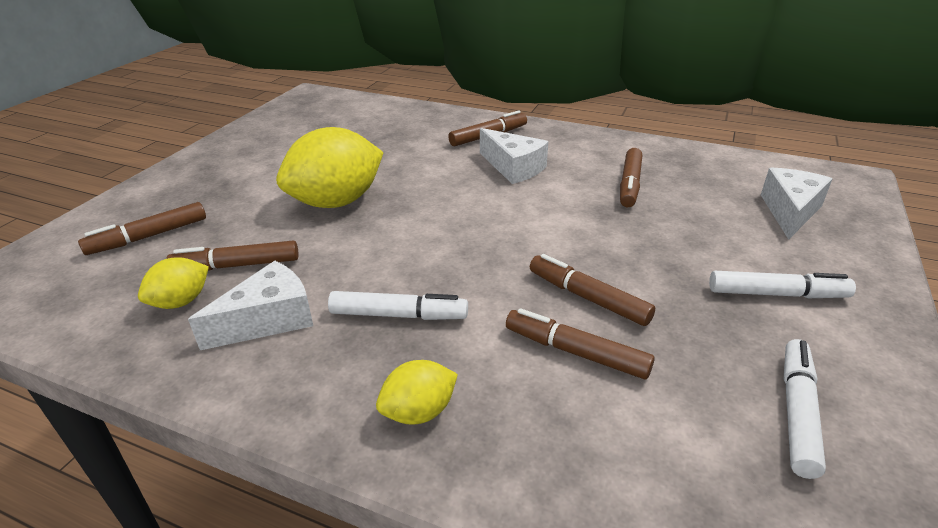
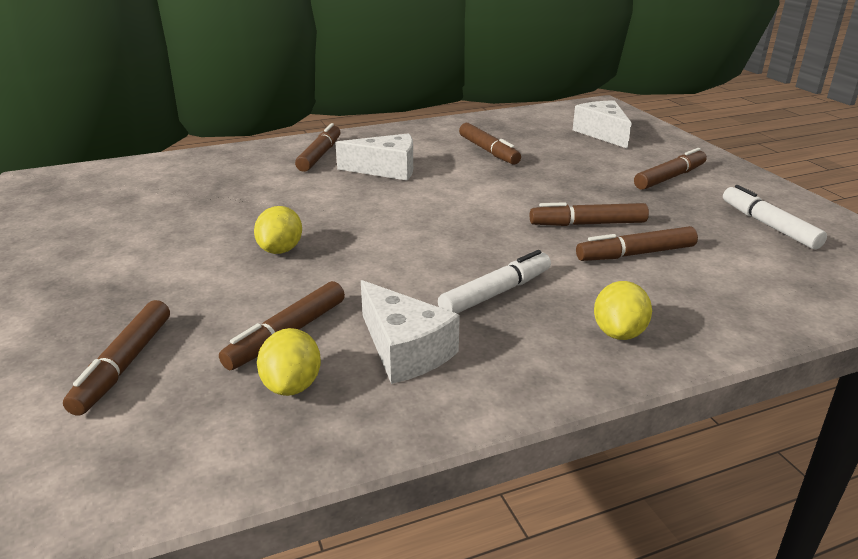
camera: 45 degrees left, 5 degrees down
white cheese [188,261,313,350] -> white cheese turned 135 degrees clockwise [361,280,460,384]
yellow lemon [276,127,384,208] -> yellow lemon [254,206,302,254], size x0.51
white marker [709,271,856,298] -> brown marker [634,148,707,190]

